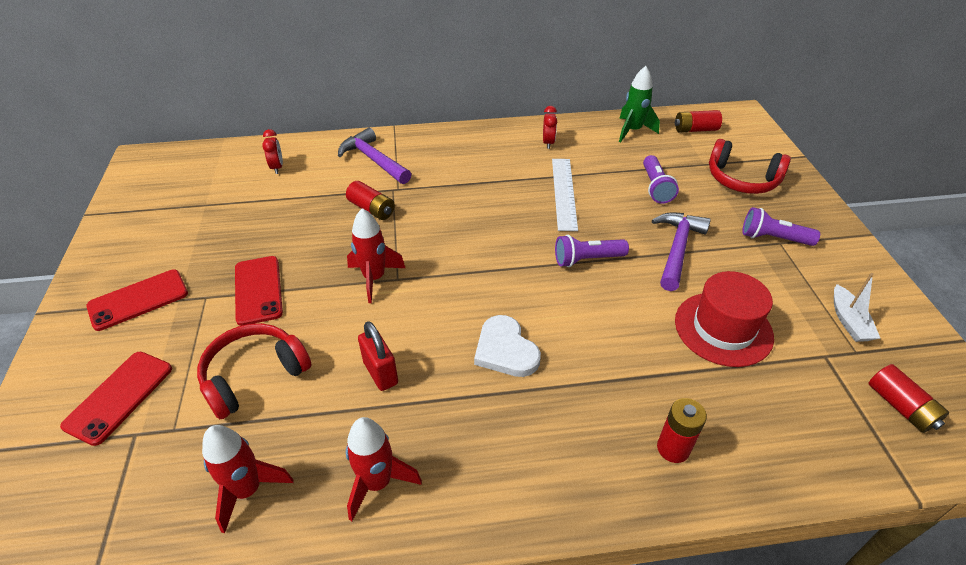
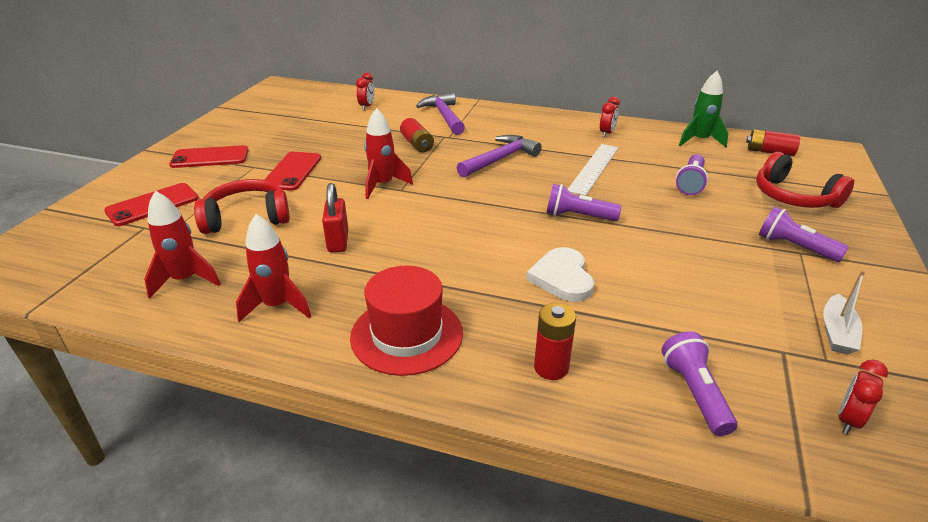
camera: 25 degrees right, 10 degrees down
white heart [474,315,541,377] -> white heart moved to [526,247,594,302]
purple hammer [652,212,711,291] -> purple hammer moved to [456,135,542,178]
red hat [675,271,774,367] -> red hat moved to [350,266,463,376]
red battery [869,364,949,433] -> red clock [838,360,888,434]
none -> purple flashlight [661,331,737,436]

